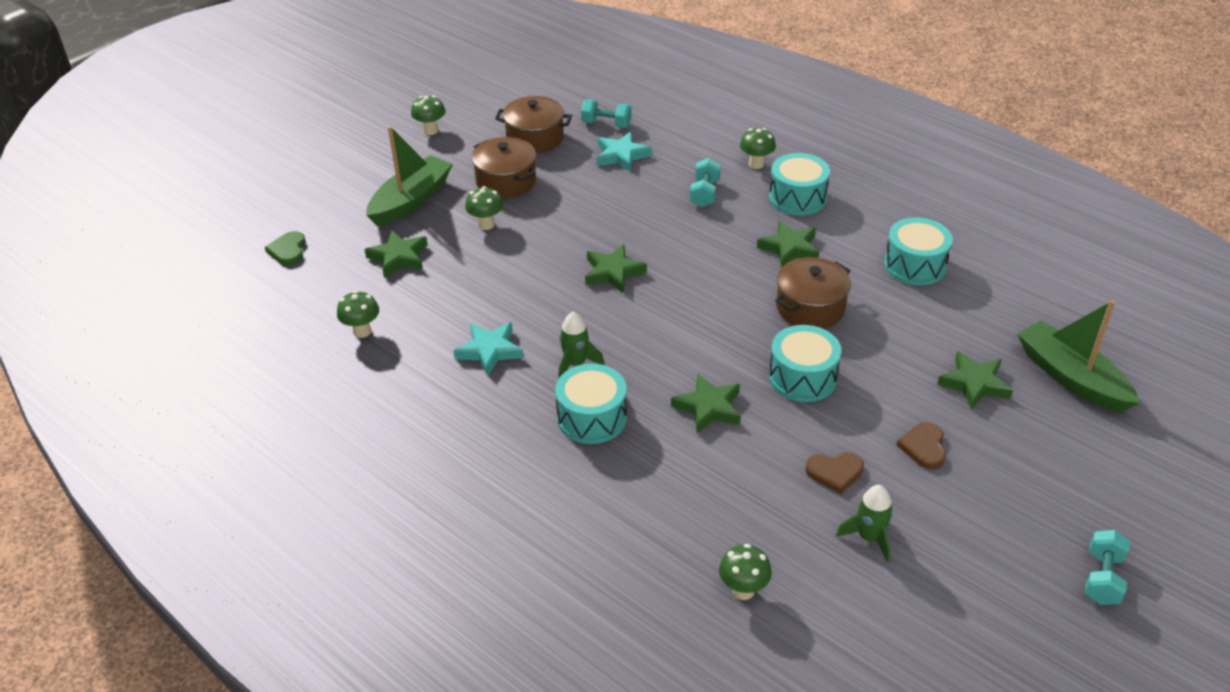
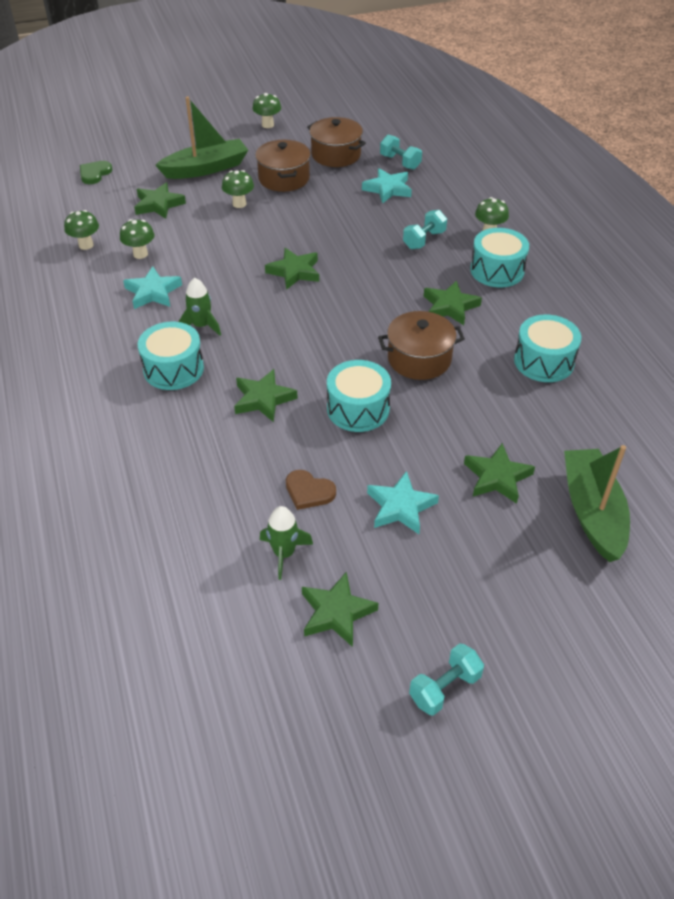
camera: 30 degrees right, 5 degrees up
green mushroom [719,544,772,600] -> green mushroom moved to [120,219,155,259]
brown heart [897,422,946,469] -> turquoise star [367,471,439,534]
none -> green star [302,571,378,647]

